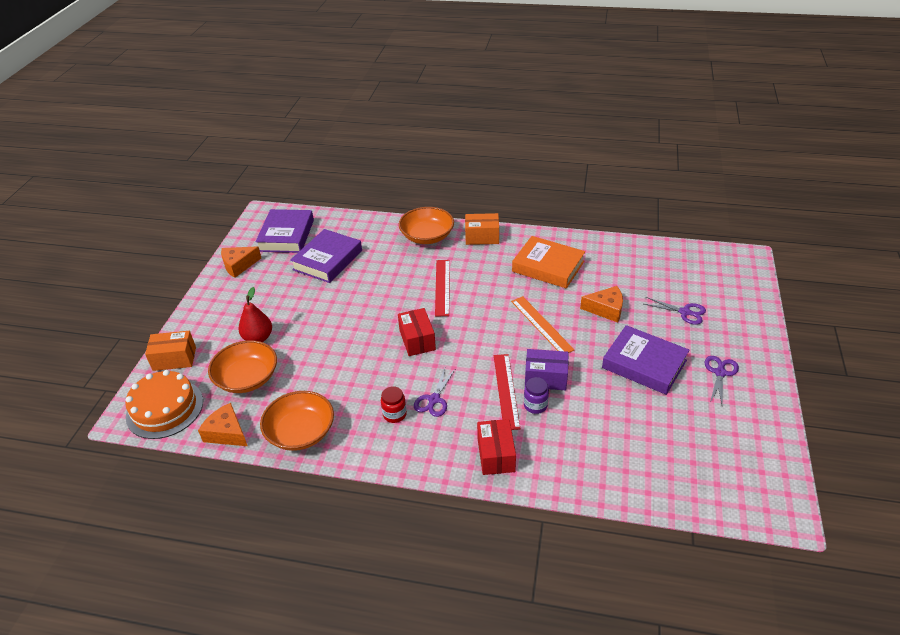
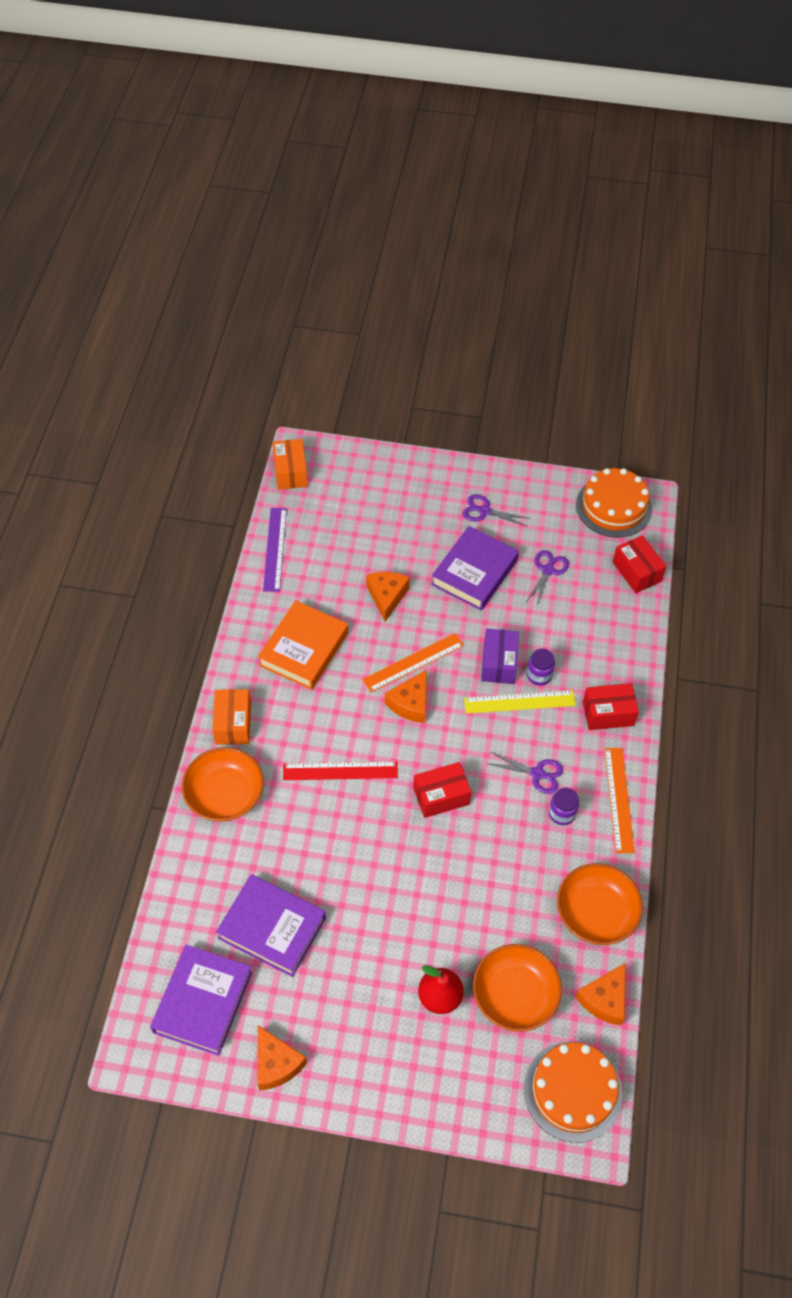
camera: 95 degrees left, 15 degrees up
orange box [145,331,196,371] -> orange box moved to [273,439,308,490]
purple book [255,209,314,253] -> purple book turned 75 degrees counterclockwise [150,945,252,1056]
red jar [381,386,407,423] -> purple jar [549,788,579,825]
red ruler [494,354,521,430] -> yellow ruler [464,690,576,714]
purple scissors [644,297,706,325] -> purple scissors moved to [526,550,569,606]
none -> purple ruler [263,508,287,592]
none -> orange cheese [385,670,427,723]
none -> orange cake [576,468,652,537]
none -> orange ruler [604,748,635,853]
none -> red box [613,535,667,593]

